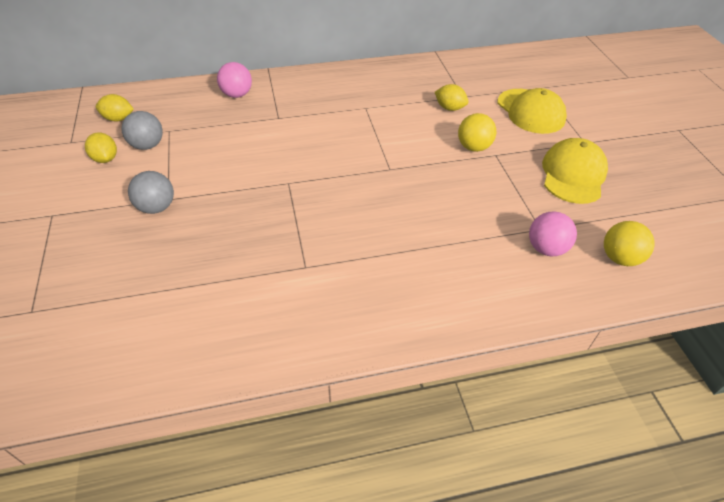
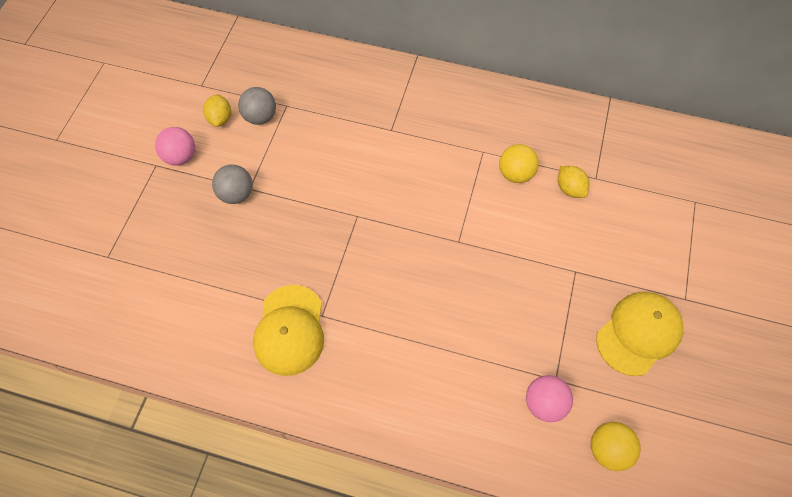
camera: 30 degrees right, 15 degrees up
yellow lemon [96,94,134,122] -> none
pink ball [217,62,252,98] -> pink ball moved to [155,127,195,166]
yellow ball [458,113,496,152] -> yellow ball moved to [499,144,539,183]
yellow cap [498,88,567,134] -> yellow cap moved to [253,285,324,376]

